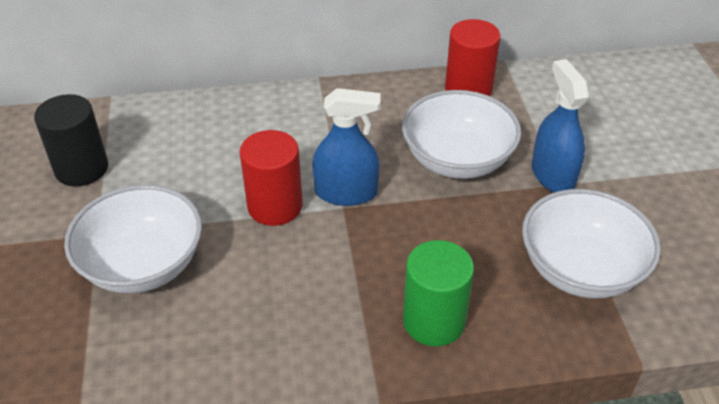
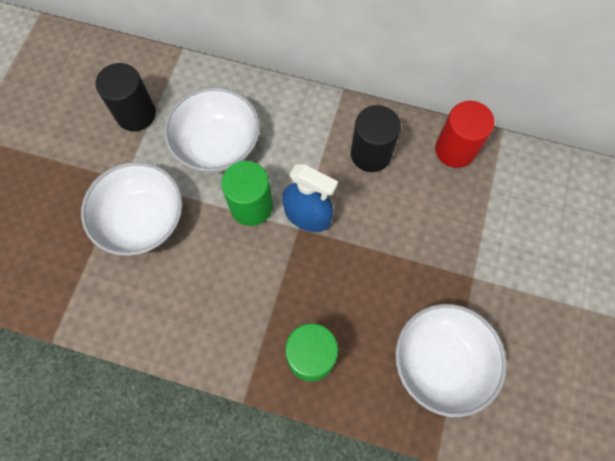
camera: 25 degrees right, 25 degrees up
red cylinder [239,130,303,226] -> green cylinder [221,161,273,226]
white bowl [402,90,521,179] -> white bowl moved to [164,87,260,173]
blue spray bottle [532,59,589,193] -> none
none -> black cylinder [351,105,401,172]

